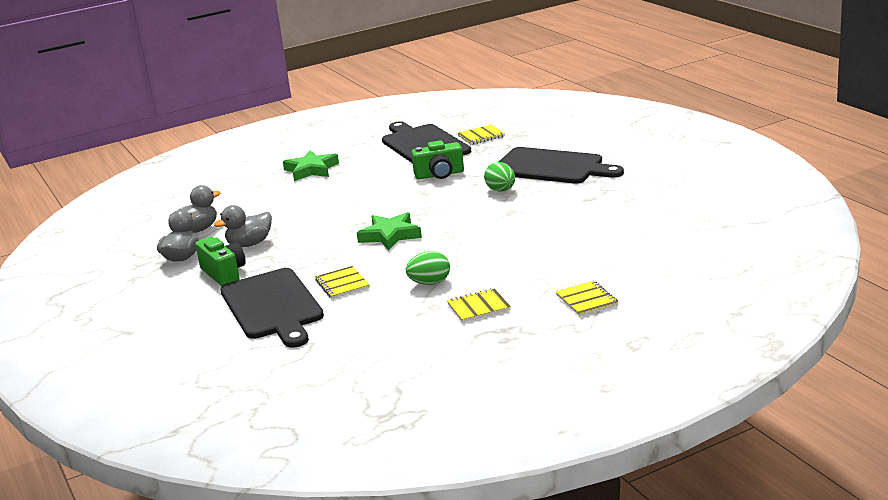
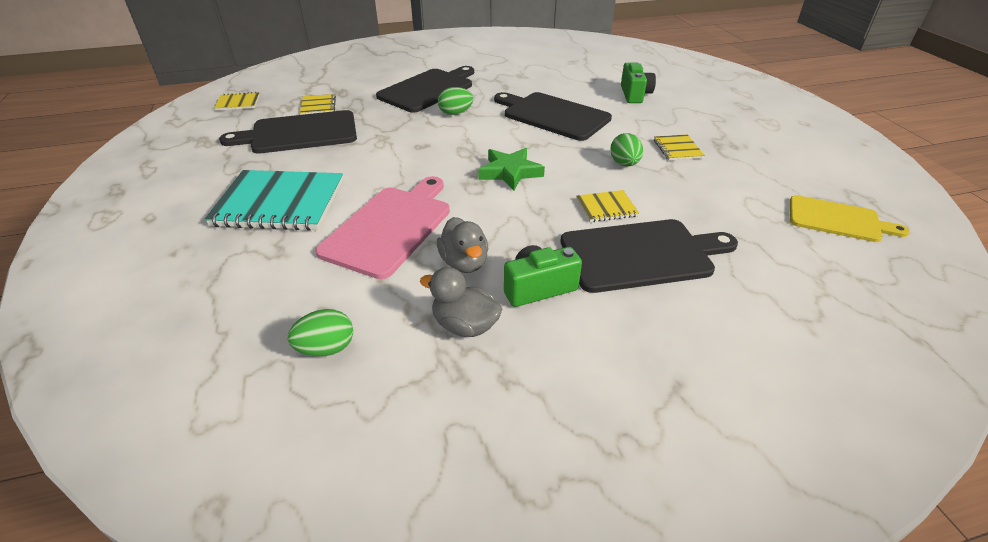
camera: 80 degrees left, 15 degrees up
grey duck [169,185,220,233] -> none
green star [283,150,339,181] -> turquoise notebook [204,170,343,231]
green camera [411,140,464,179] -> green camera moved to [621,63,656,103]
yellow notebook [556,281,619,317] -> yellow notebook moved to [214,92,260,111]
none -> green egg [288,309,353,357]
none -> pink cutting board [315,176,450,279]
none -> black cutting board [494,92,612,141]
none -> yellow cutting board [790,195,910,242]

